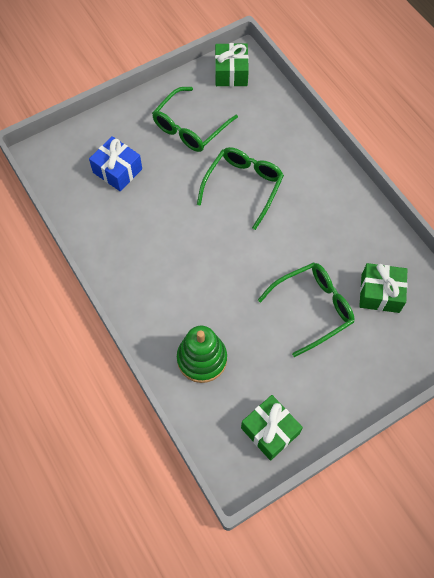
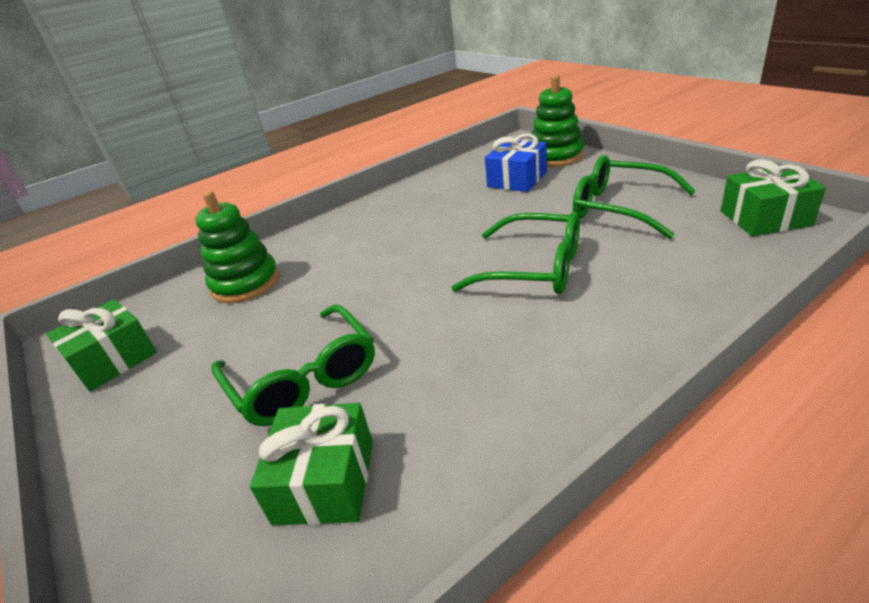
camera: 90 degrees right, 30 degrees down
none -> green stacking toy [531,75,584,167]

